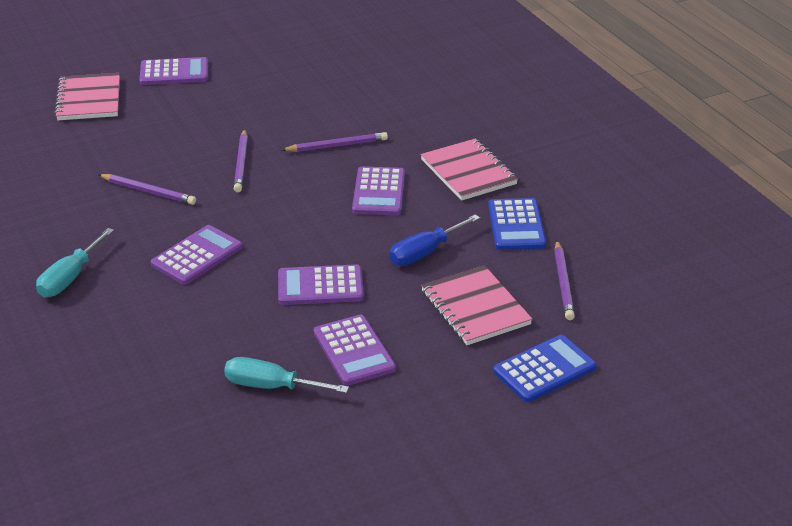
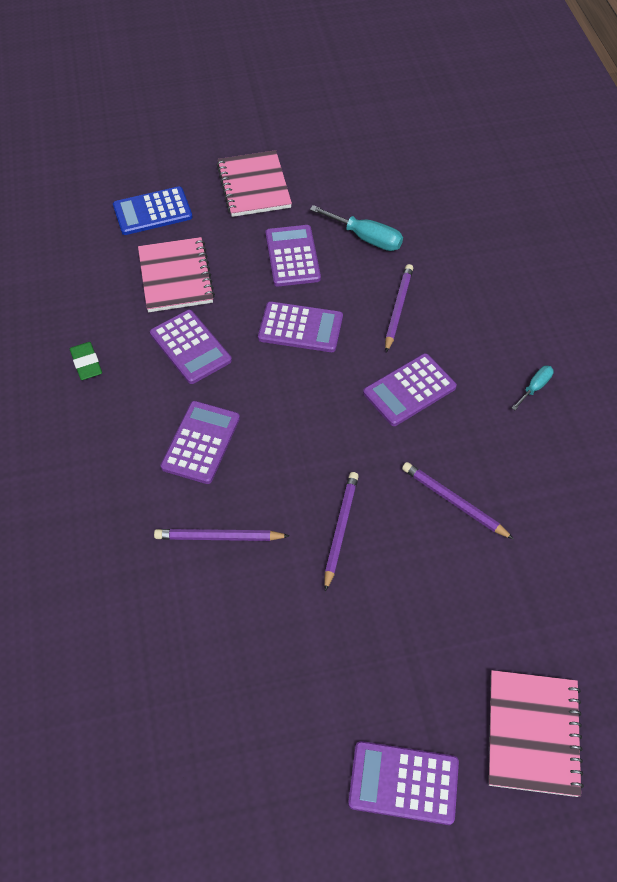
camera: 165 degrees left, 20 degrees up
turquoise screwdriver [36,228,114,297] -> turquoise screwdriver [512,366,554,410], size x0.58
blue screwdriver [389,215,480,266] -> purple calculator [150,310,232,384]
pink notebook [421,138,518,201] -> pink notebook moved to [217,150,292,217]
blue calculator [488,198,546,250] -> green eraser [70,342,102,380]
purple pencil [554,240,575,320] -> purple pencil moved to [385,264,413,352]

